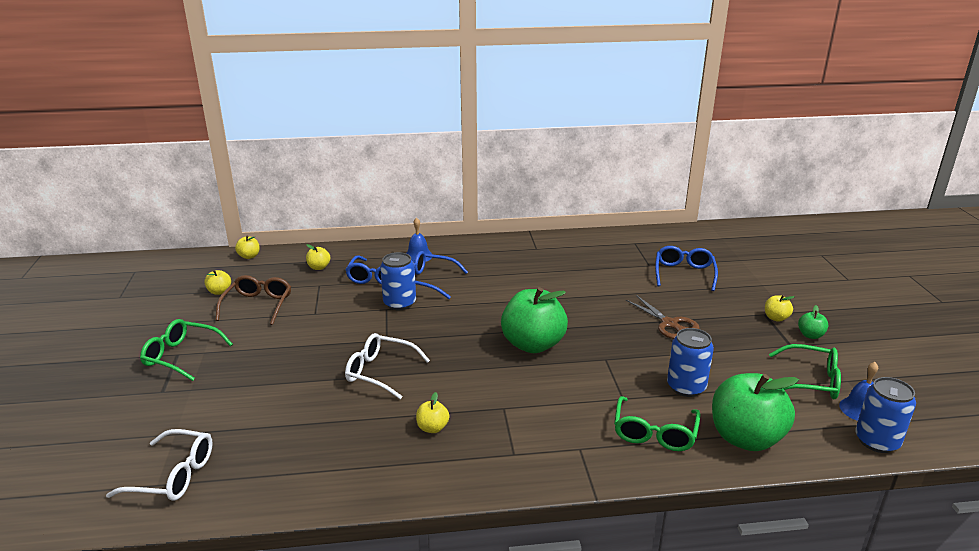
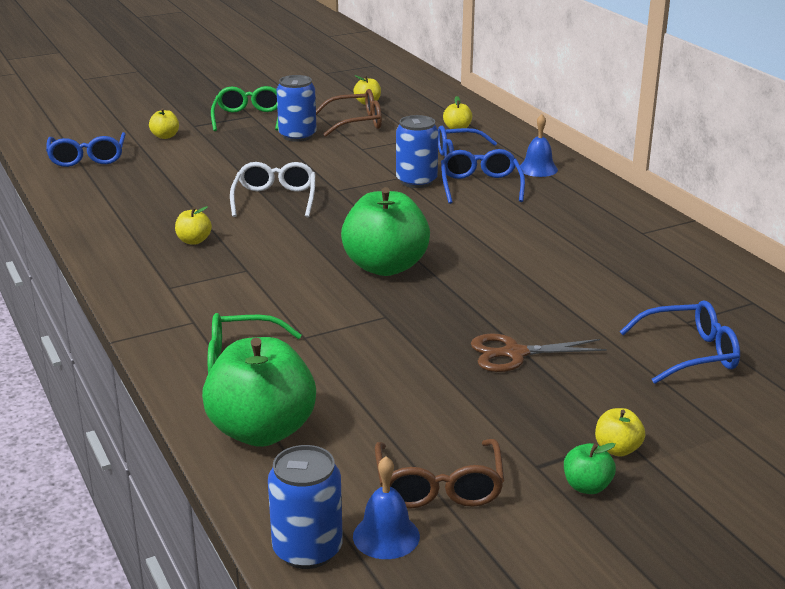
camera: 70 degrees right, 0 degrees up
white glasses [106,429,213,501] -> blue glasses [46,132,126,167]
yellow apple [235,235,260,259] -> yellow apple moved to [149,108,179,139]
brown scissors [626,295,700,339] -> brown scissors turned 45 degrees clockwise [471,334,607,372]
blue can [667,328,714,397] -> blue can moved to [277,75,317,142]
green glasses [769,344,841,399] -> brown glasses [375,439,504,509]

